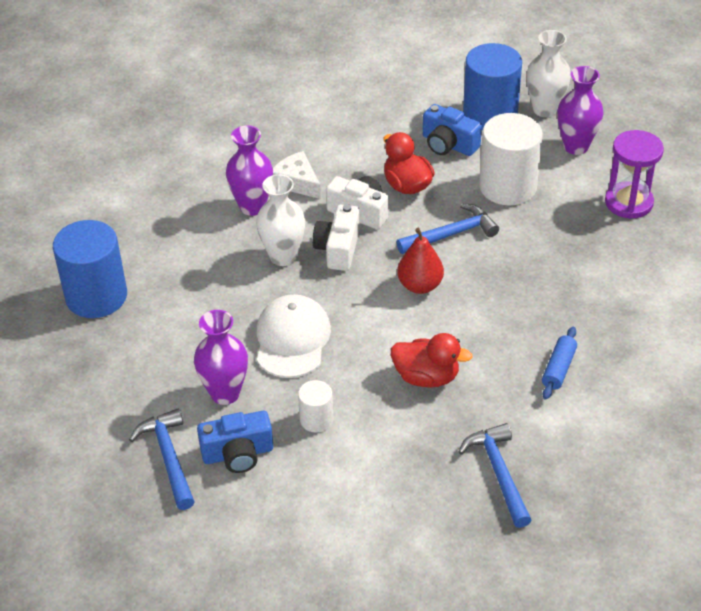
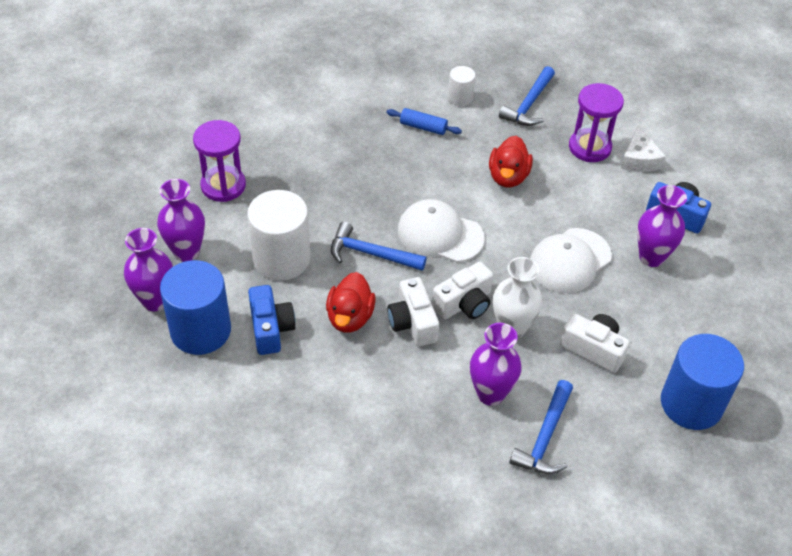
camera: 140 degrees left, 5 degrees up
blue hammer [129,408,195,510] -> blue hammer moved to [509,380,573,474]
white cheese [273,151,321,199] -> white cheese moved to [621,125,666,172]
white cylinder [298,380,333,432] -> white cylinder moved to [448,66,475,106]
red duck [391,333,472,388] -> red duck turned 135 degrees counterclockwise [489,136,533,188]
red pear [397,228,444,294] -> white cap [398,199,485,262]
white vase [526,30,571,117] -> purple vase [124,228,173,311]
blue rolling pin [542,327,577,400] -> blue rolling pin turned 45 degrees clockwise [386,108,462,135]
none -> white camera [560,313,630,373]
none -> purple hourglass [569,83,624,162]

